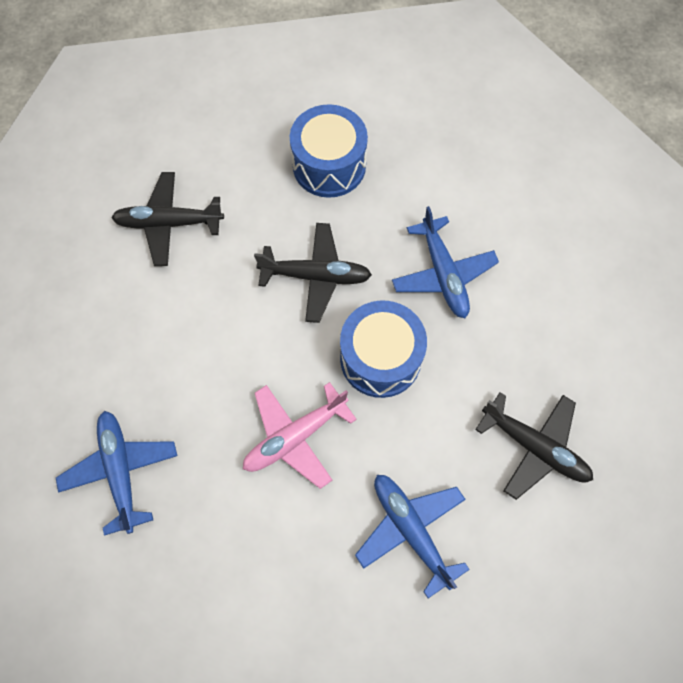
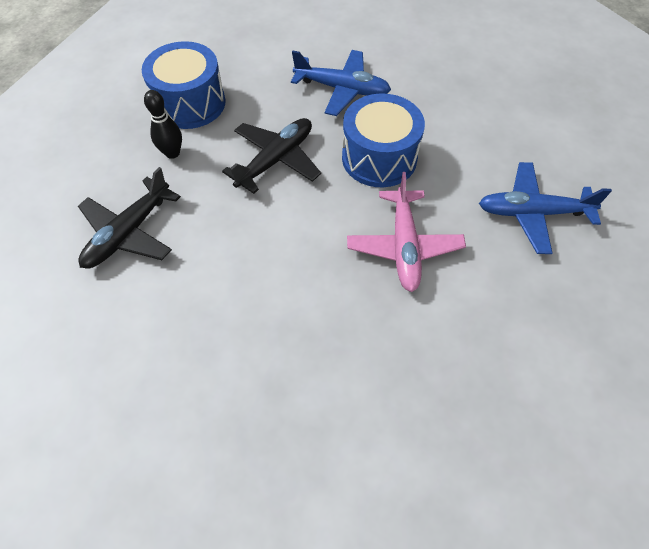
camera: 55 degrees left, 10 degrees down
blue plane [56,411,177,536] -> none
black plane [475,392,593,500] -> none
none -> black bowling pin [144,90,182,159]

